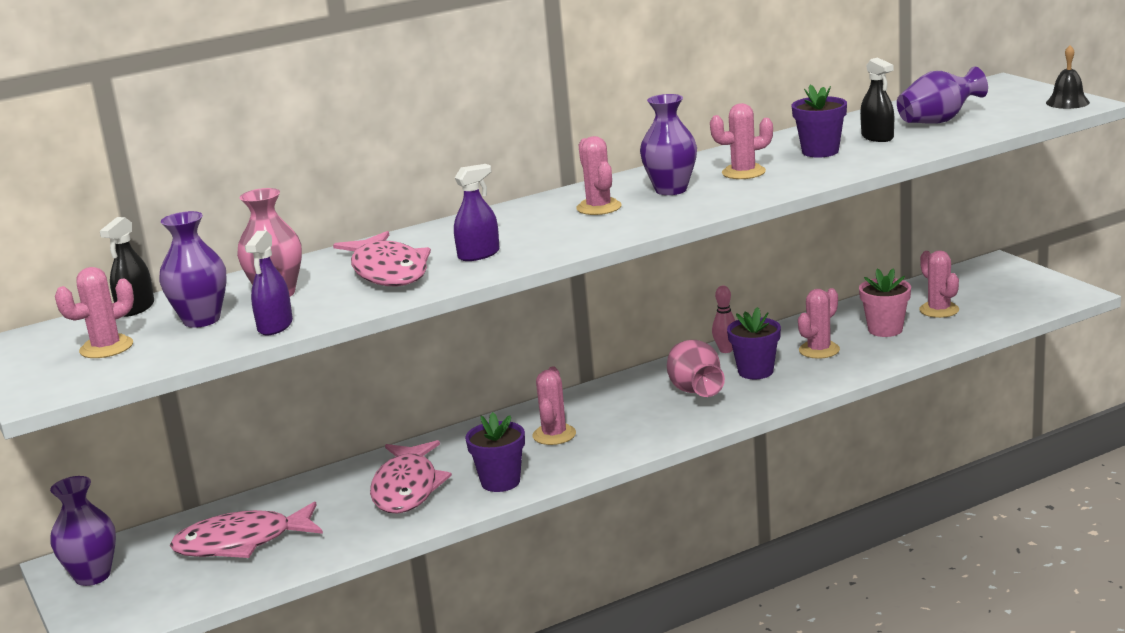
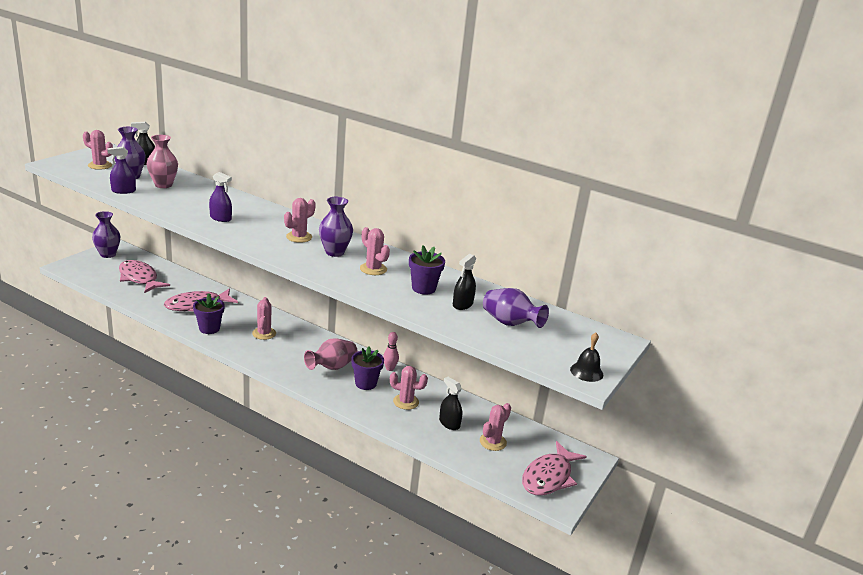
camera: 55 degrees right, 5 degrees up
pink fish [333,231,431,286] -> pink fish moved to [522,441,587,495]
pink cactus [532,367,576,445] -> pink cactus turned 75 degrees counterclockwise [252,297,276,340]
pink flower pot [859,268,911,337] -> black spray bottle [439,377,462,430]

